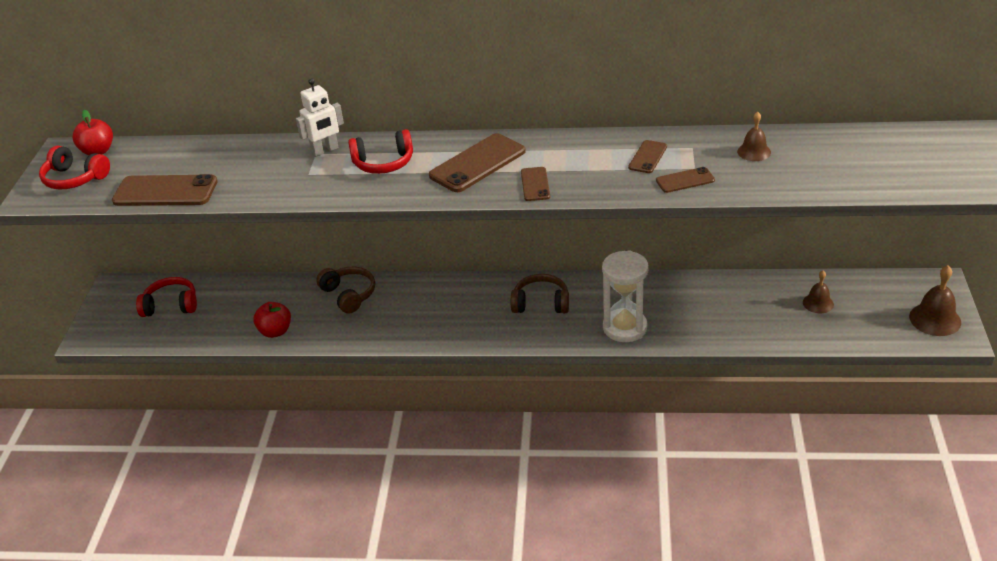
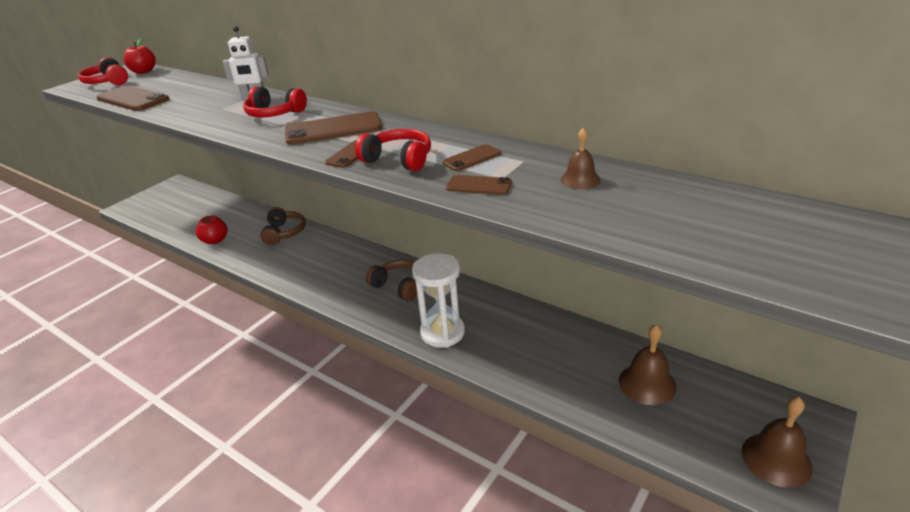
camera: 30 degrees right, 5 degrees down
red headphones [136,277,197,317] -> red headphones moved to [355,129,431,171]
brown bell [803,271,834,313] -> brown bell [619,324,677,405], size x1.59

